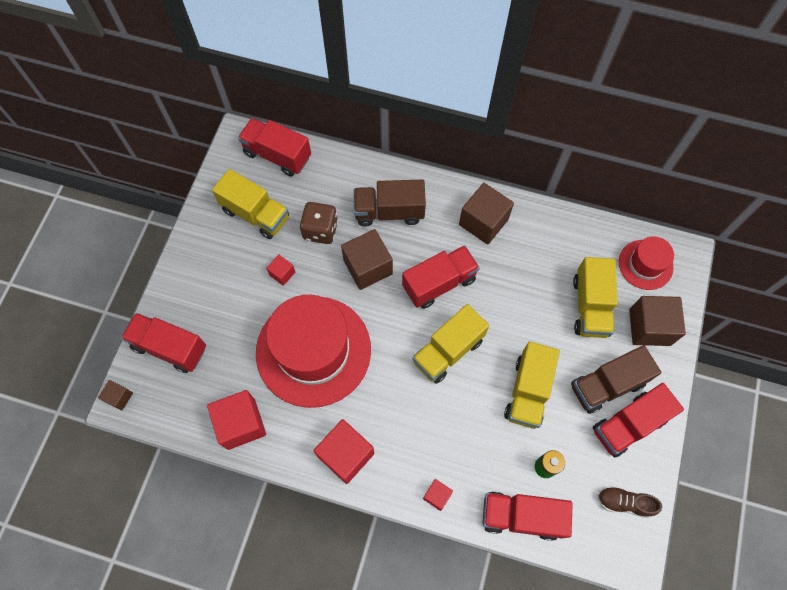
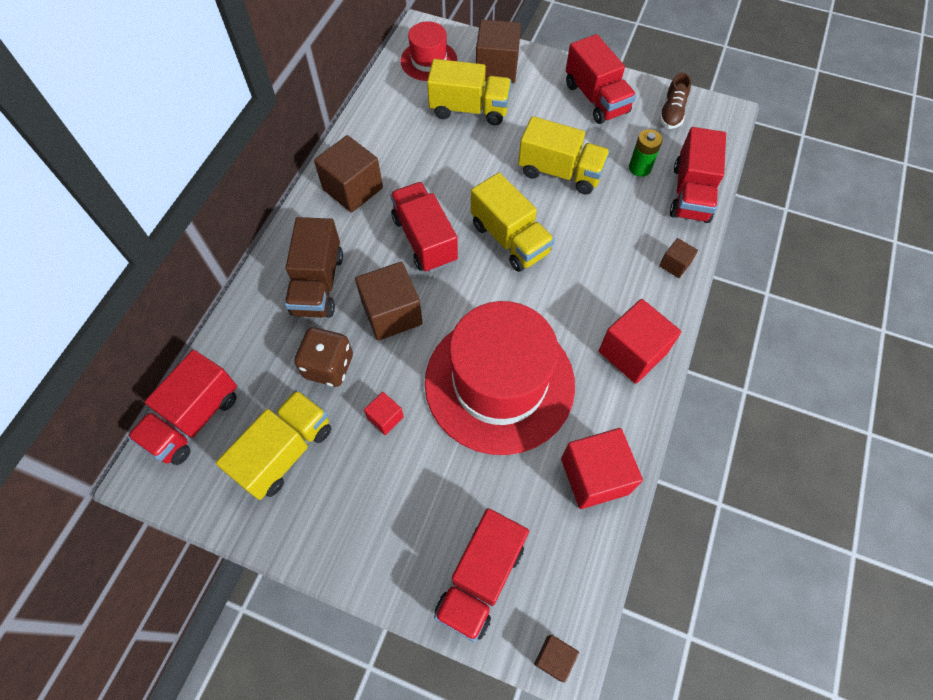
camera: 85 degrees left, 5 degrees down
red cube [423,479,453,511] -> brown cube [659,238,698,278]
brown truck [571,345,661,414] -> none

